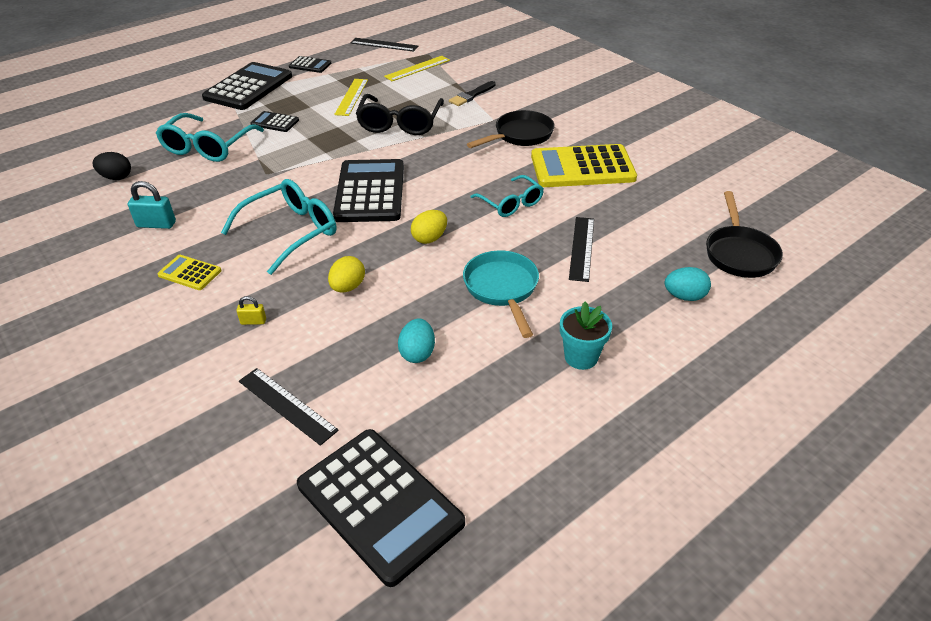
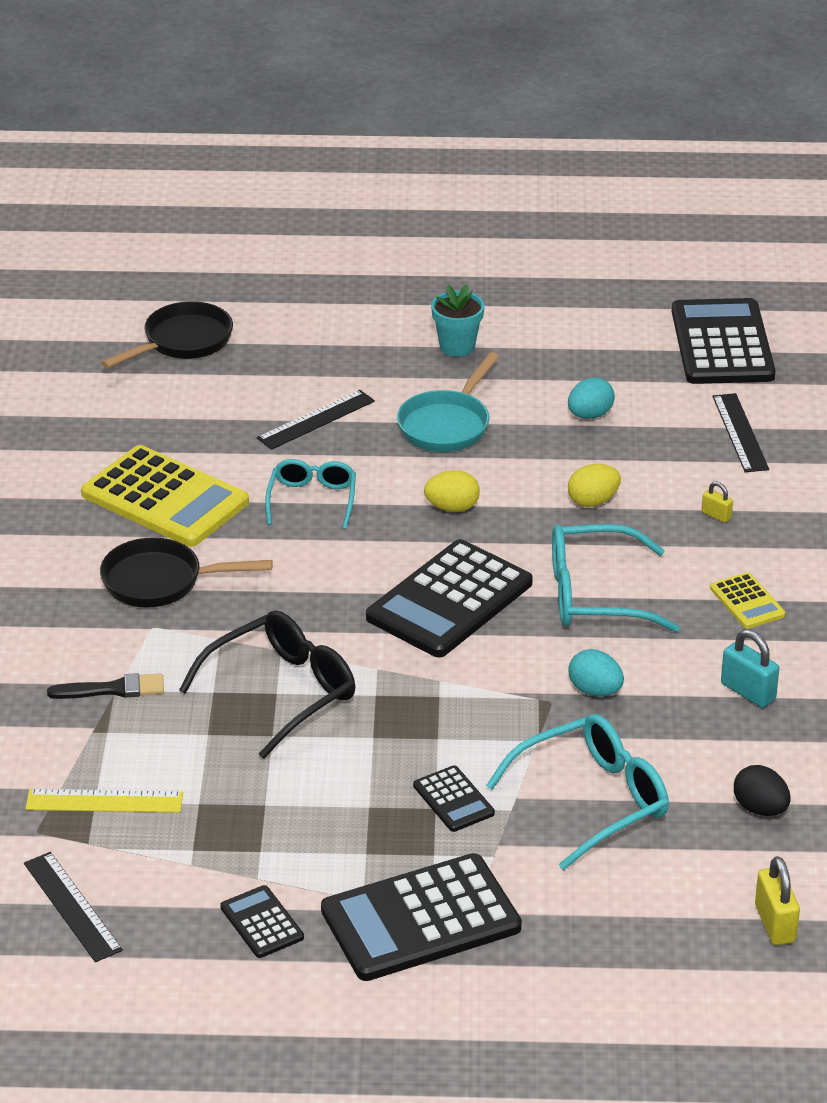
camera: 140 degrees left, 5 degrees down
yellow ruler [334,79,368,116] -> none
turquoise egg [665,267,711,301] -> turquoise egg moved to [568,649,624,696]
none -> yellow padlock [755,856,800,945]

